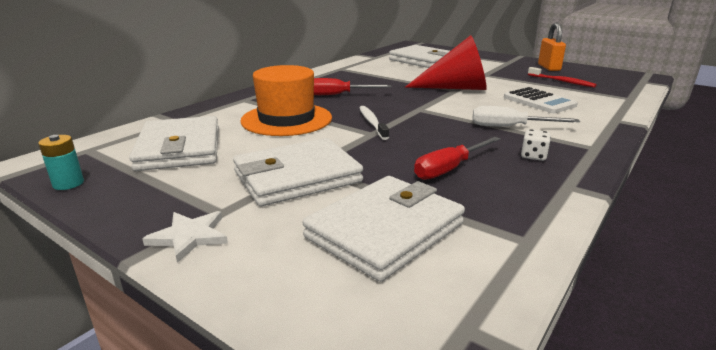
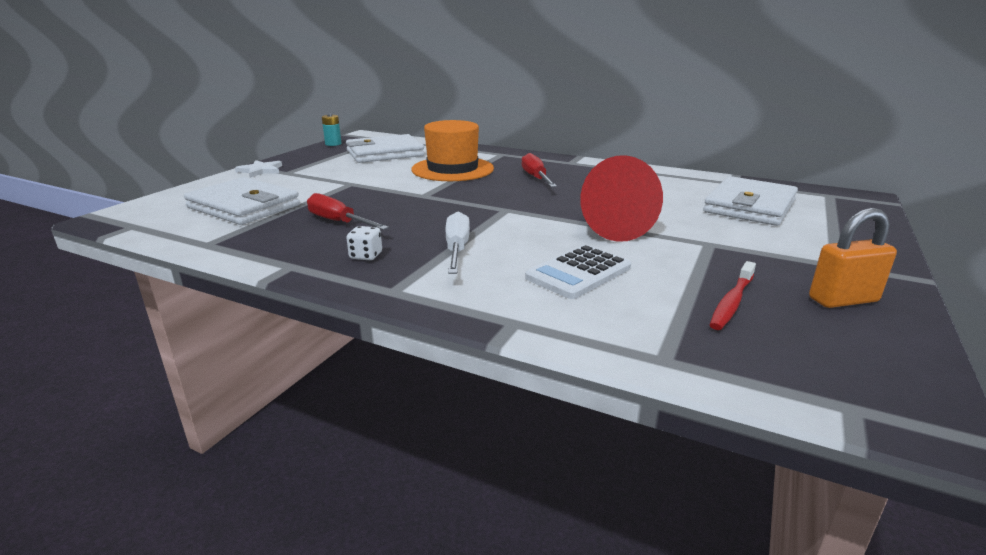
camera: 80 degrees right, 0 degrees up
white wallet [233,138,363,206] -> none
white toothbrush [360,106,389,140] -> none

